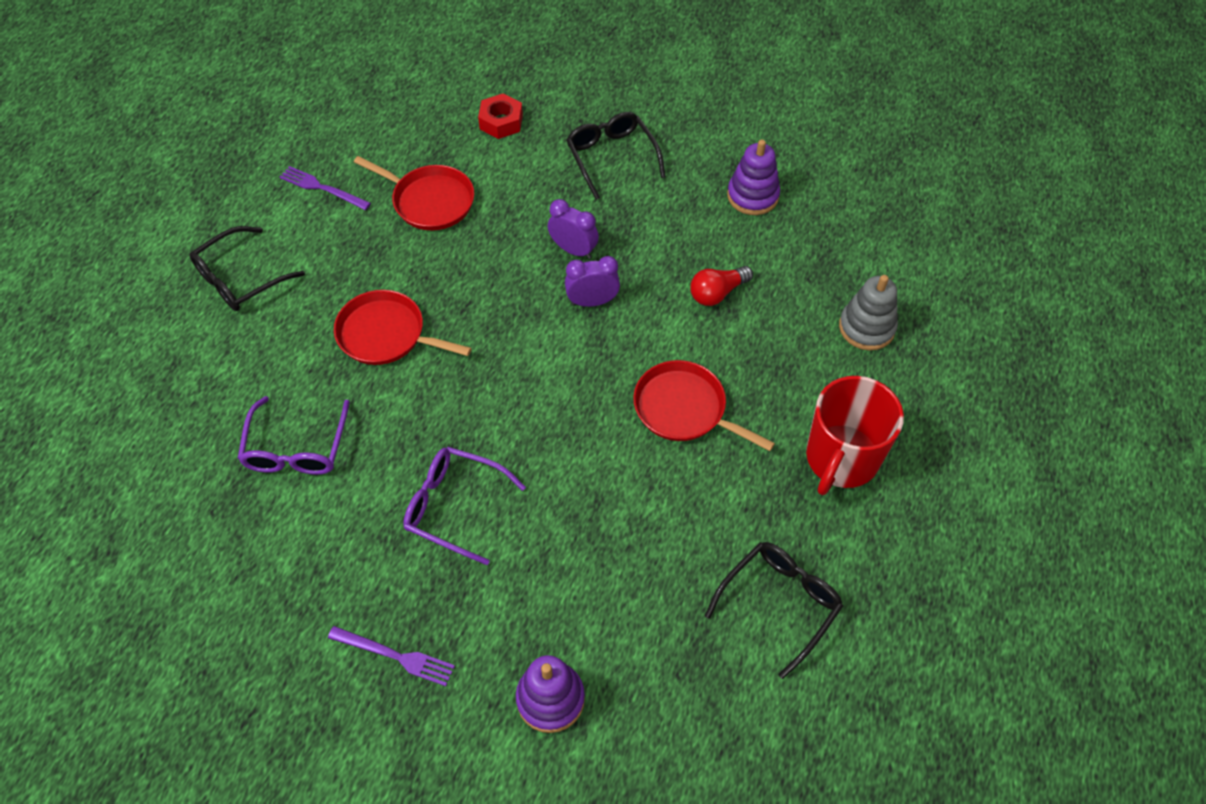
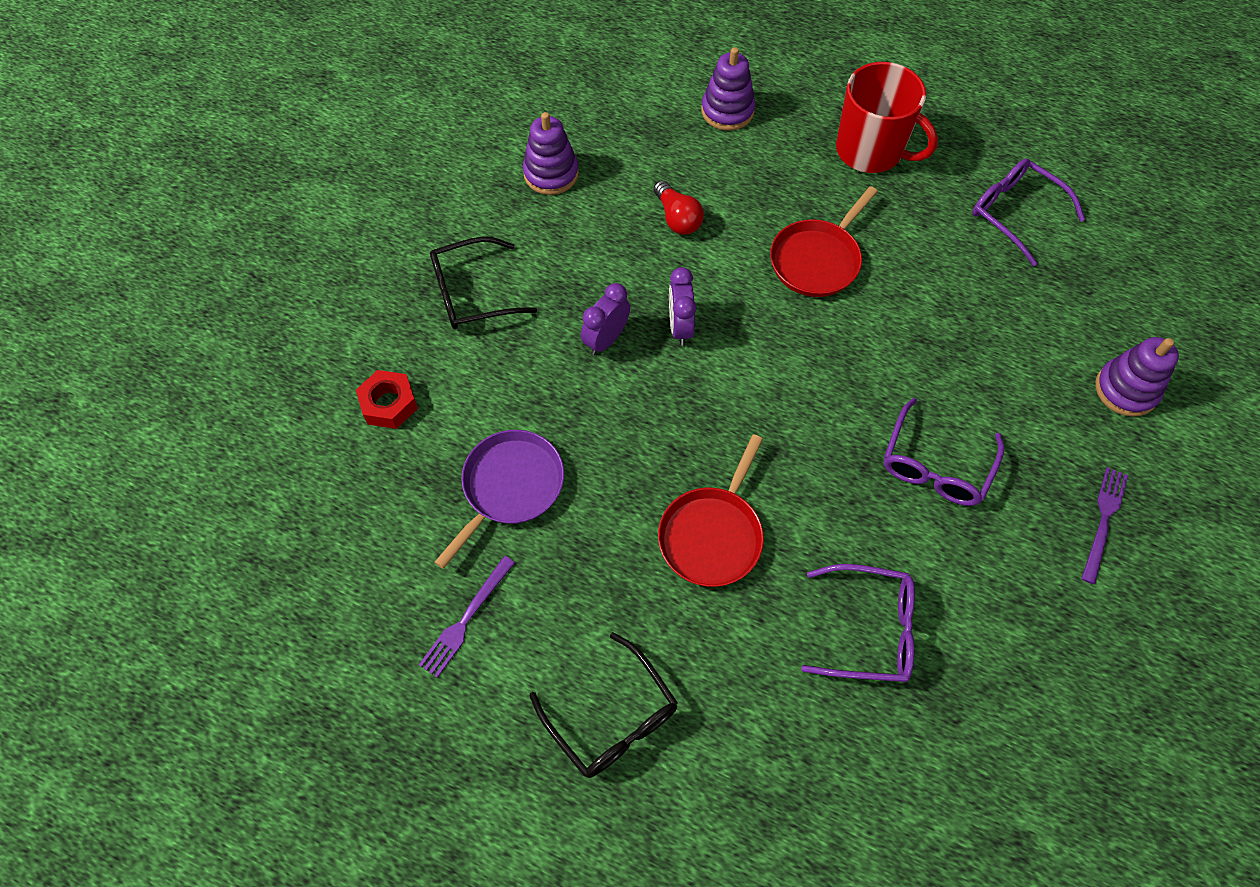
camera: 85 degrees left, 5 degrees up
red pan [354,156,474,230] -> purple pan [434,430,564,569]
black glasses [705,542,843,679] -> purple glasses [972,159,1085,266]
grey stacking toy [839,275,898,350] -> purple stacking toy [701,47,755,131]

